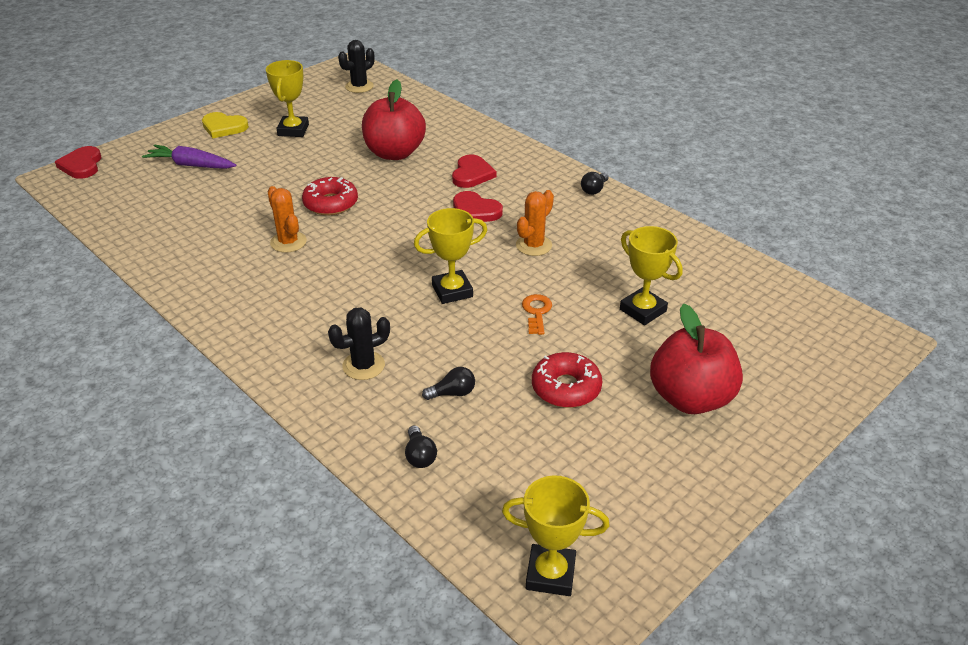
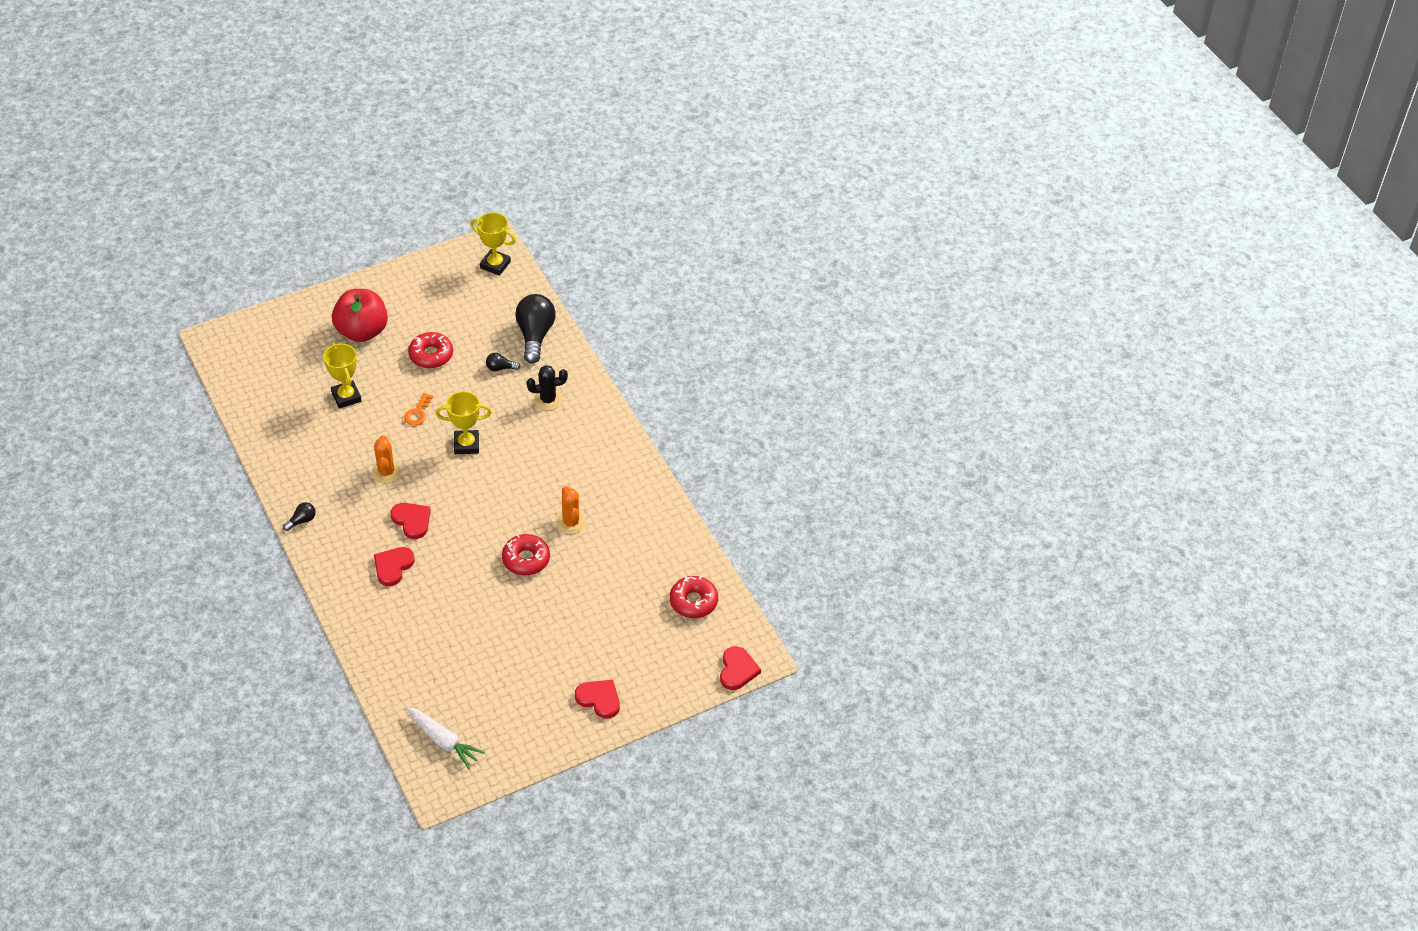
camera: 165 degrees left, 10 degrees up
purple carrot [142,145,236,169] -> none
yellow heart [202,112,249,138] -> red heart [575,680,620,719]
yellow trophy [266,60,309,137] -> none
black cactus [338,40,375,93] -> white carrot [406,707,485,769]
red apple [362,80,426,160] -> none
black light bulb [405,426,437,468] -> black light bulb [515,294,556,364], size x2.17
orange cactus [516,190,554,256] -> orange cactus turned 60 degrees counterclockwise [372,435,401,483]
none -> red donut [670,576,718,618]

